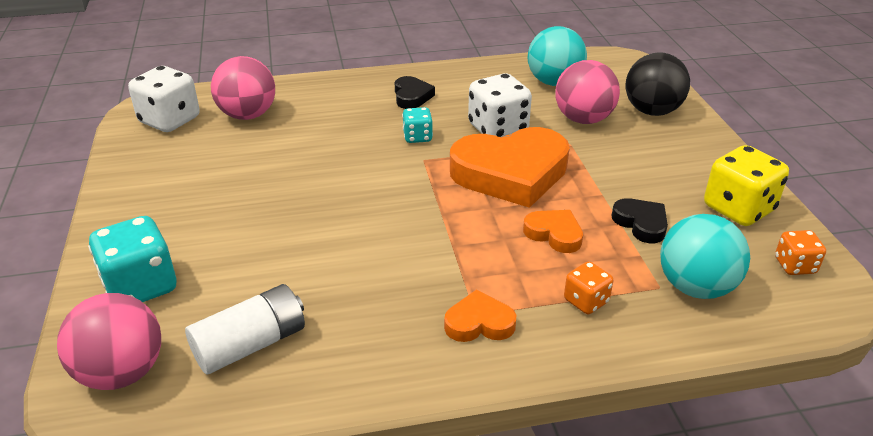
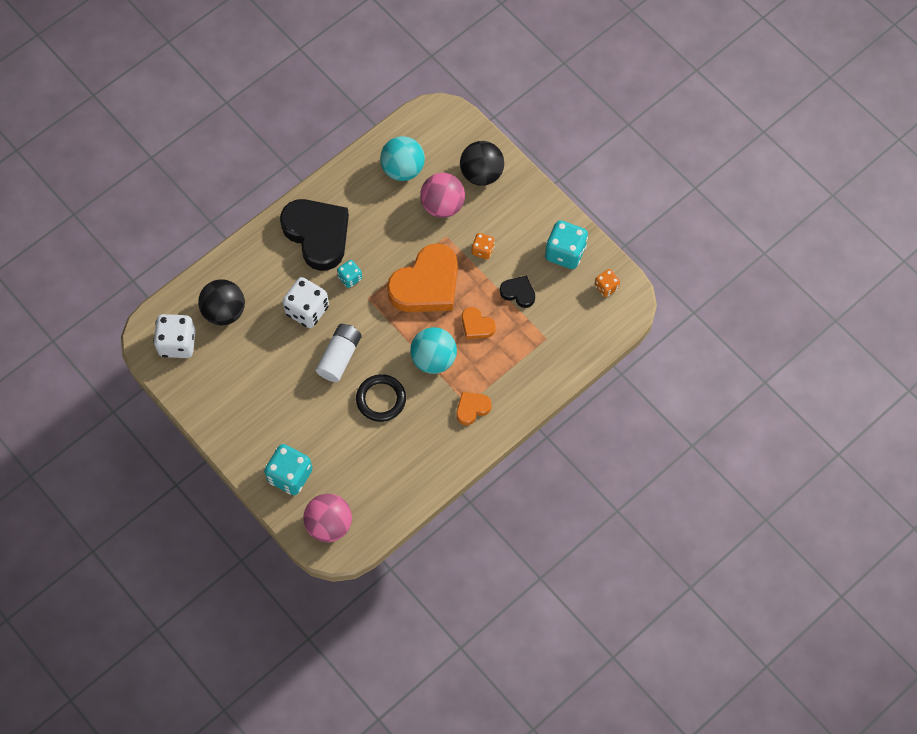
camera: 30 degrees left, 30 degrees up
white battery [185,284,305,374] -> white battery moved to [316,324,362,382]
pink ball [211,56,275,120] -> black ball [198,279,245,326]
black heart [395,76,435,109] -> black heart [280,199,349,271], size x2.15
white dice [468,73,532,137] -> white dice moved to [282,277,329,328]
orange heart [523,210,583,253] -> orange heart turned 150 degrees counterclockwise [462,307,496,339]
orange dice [564,261,613,314] -> orange dice moved to [472,233,495,259]
turquoise ball [660,214,750,299] -> turquoise ball moved to [410,327,457,374]
yellow dice [704,145,789,226] -> turquoise dice [545,220,588,269]
none -> black ring [356,374,406,422]

